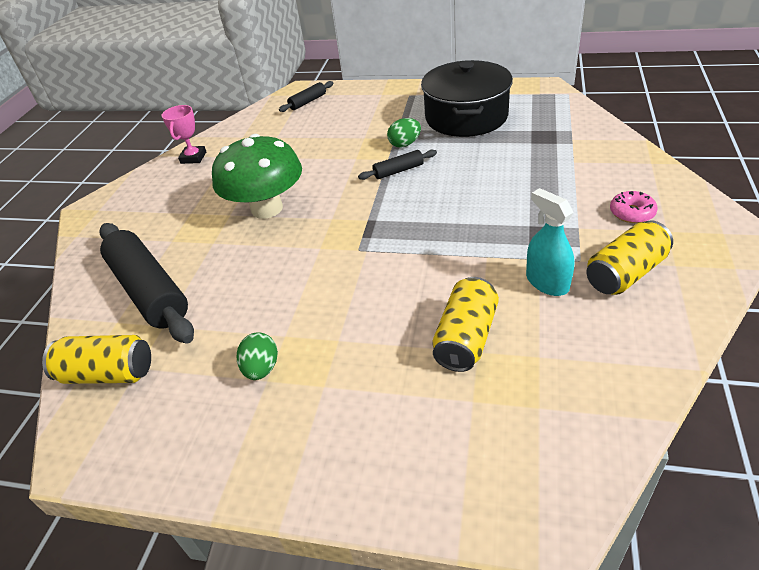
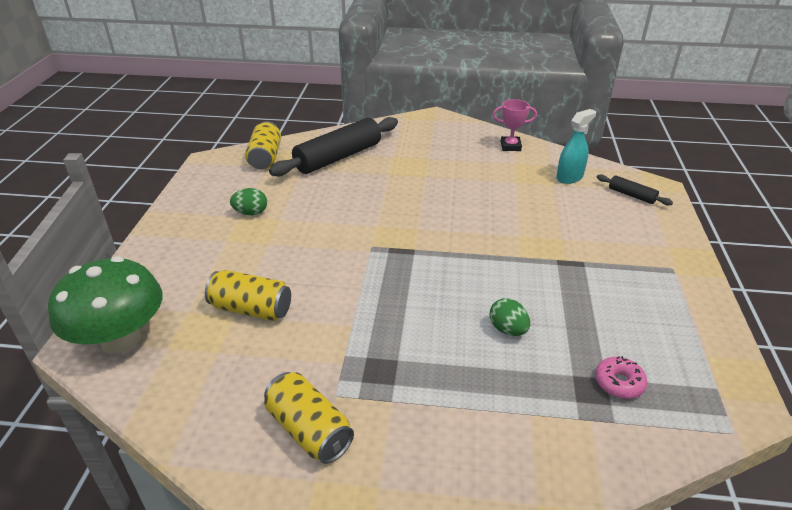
camera: 80 degrees right, 5 degrees down
green mushroom [212,134,302,219] -> green mushroom moved to [48,257,162,353]
black rolling pin [358,150,437,180] -> none
green egg [387,118,421,147] -> green egg moved to [490,298,530,336]
black pot [421,60,513,137] -> none
turquoise spray bottle [526,188,574,296] -> turquoise spray bottle moved to [556,109,596,184]
pink donut [610,191,658,223] -> pink donut moved to [595,356,647,399]

